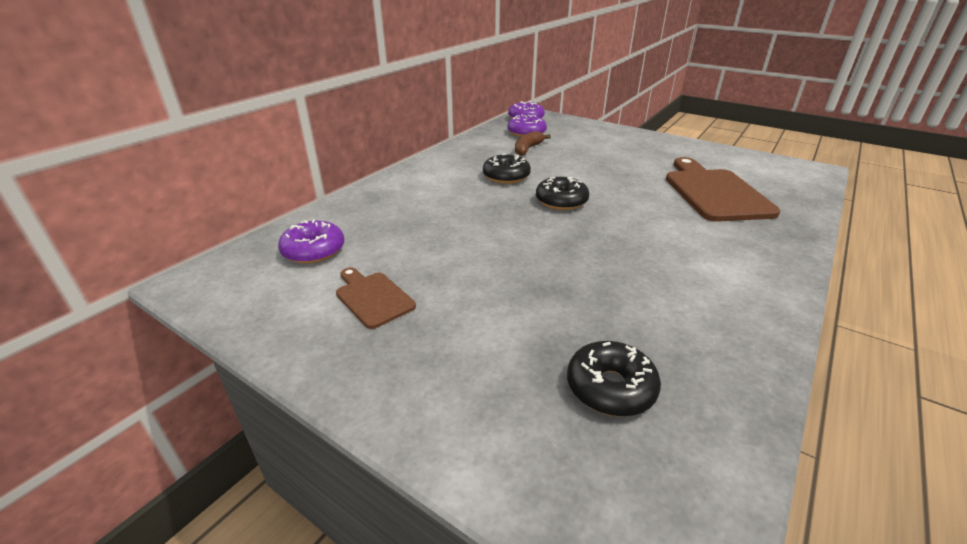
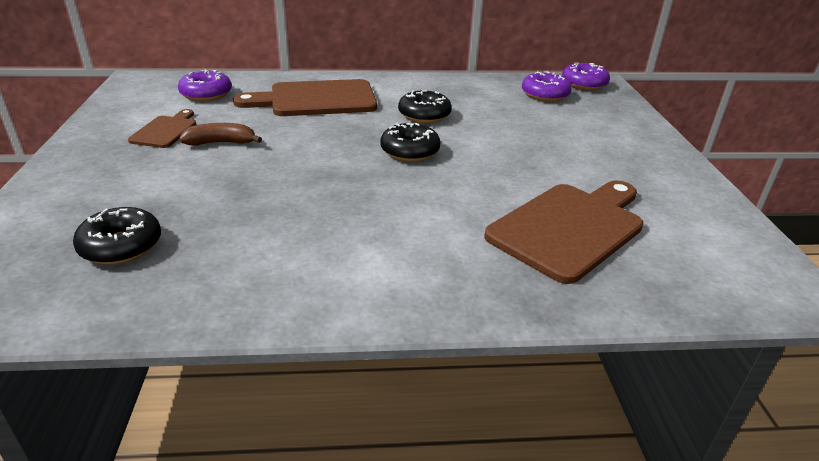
camera: 50 degrees right, 0 degrees up
brown banana [515,131,551,156] -> brown banana moved to [179,123,262,146]
none -> brown cutting board [233,79,377,116]

